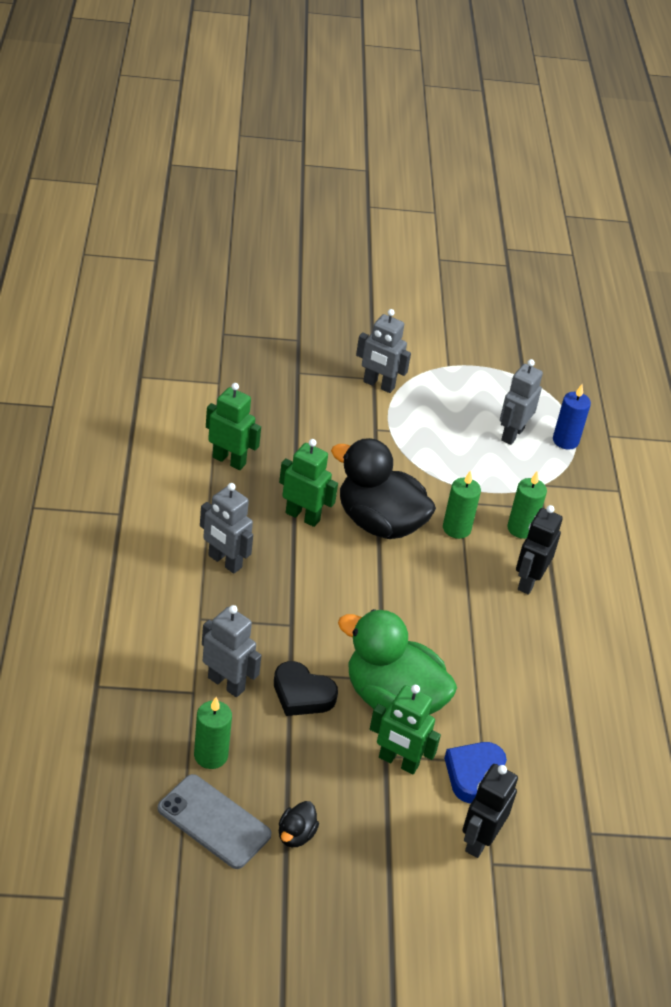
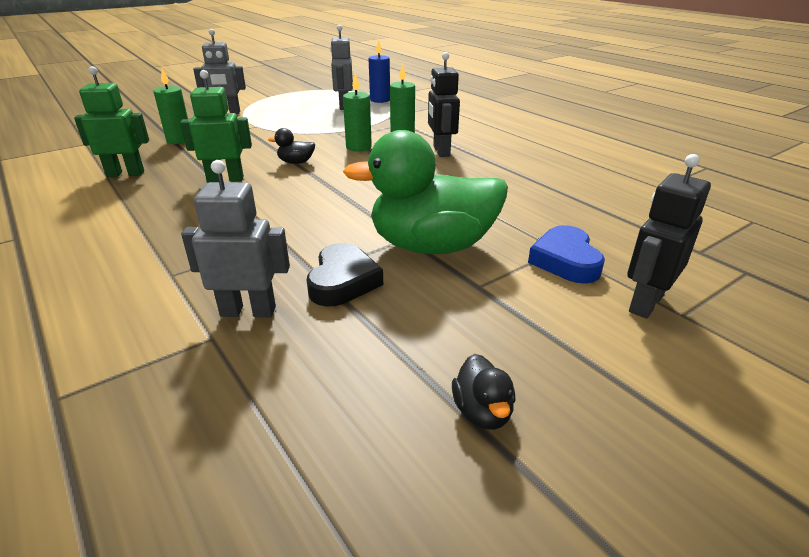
camera: 30 degrees left, 10 degrees down
grey phone [158,774,272,869] -> none
green candle [194,697,232,769] -> green candle moved to [153,69,188,144]
grey robot [200,483,253,574] -> none
black heart [274,661,338,716] -> black heart turned 75 degrees counterclockwise [307,243,383,307]
black duck [331,438,436,539] -> black duck [268,128,315,164], size x0.40
green robot [370,685,441,774] -> none
black robot [462,764,518,858] -> black robot turned 45 degrees clockwise [627,154,711,319]

